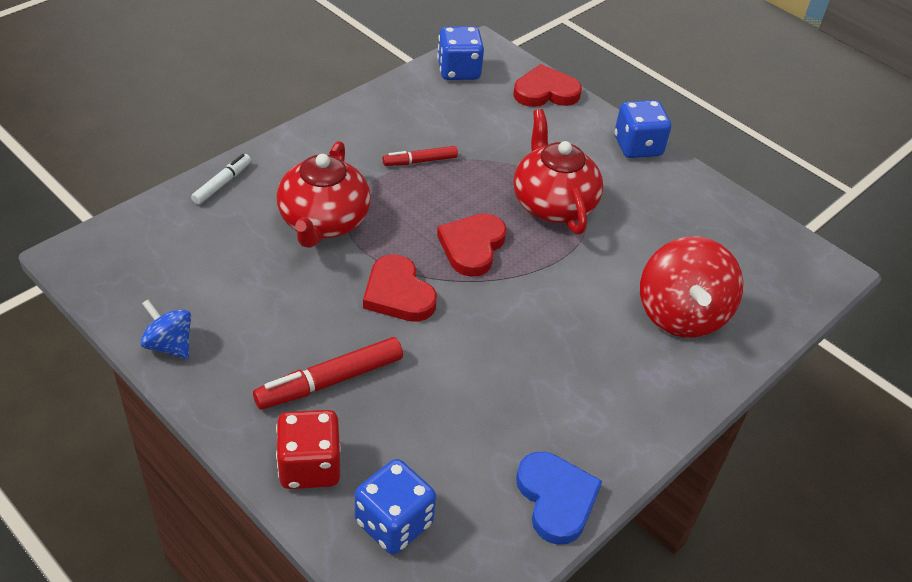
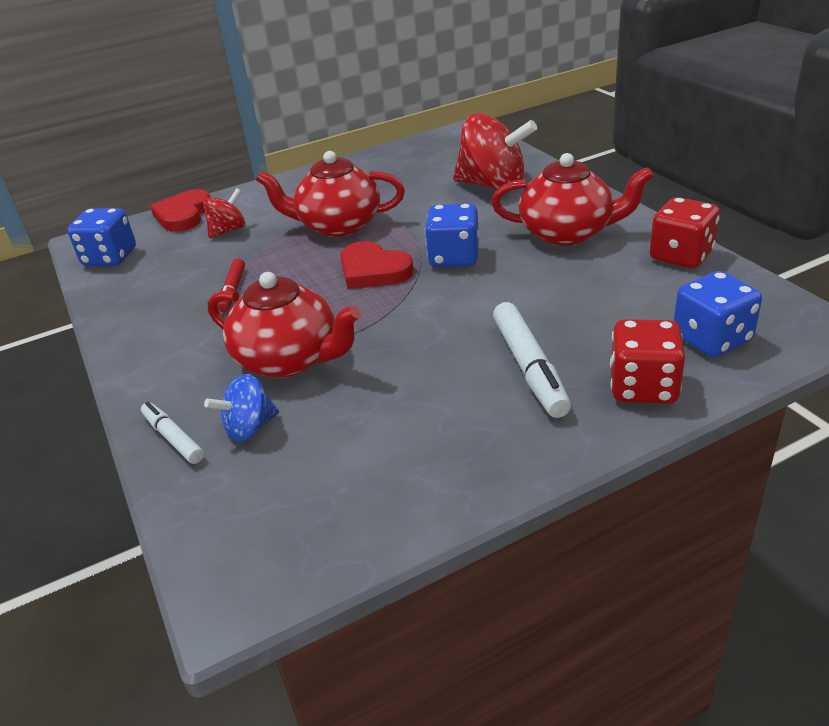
camera: 65 degrees left, 10 degrees down
blue spinning top [140,299,191,359] -> blue spinning top moved to [204,374,279,441]
red marker [253,337,403,409] -> white marker [493,302,571,418]
red heart [363,254,437,322] -> none
blue heart [516,452,602,545] -> red dice [650,197,720,268]
blue dice [615,100,671,158] -> blue dice moved to [425,203,479,267]
none -> red spinning top [203,188,246,238]
none -> red teapot [491,153,654,246]

